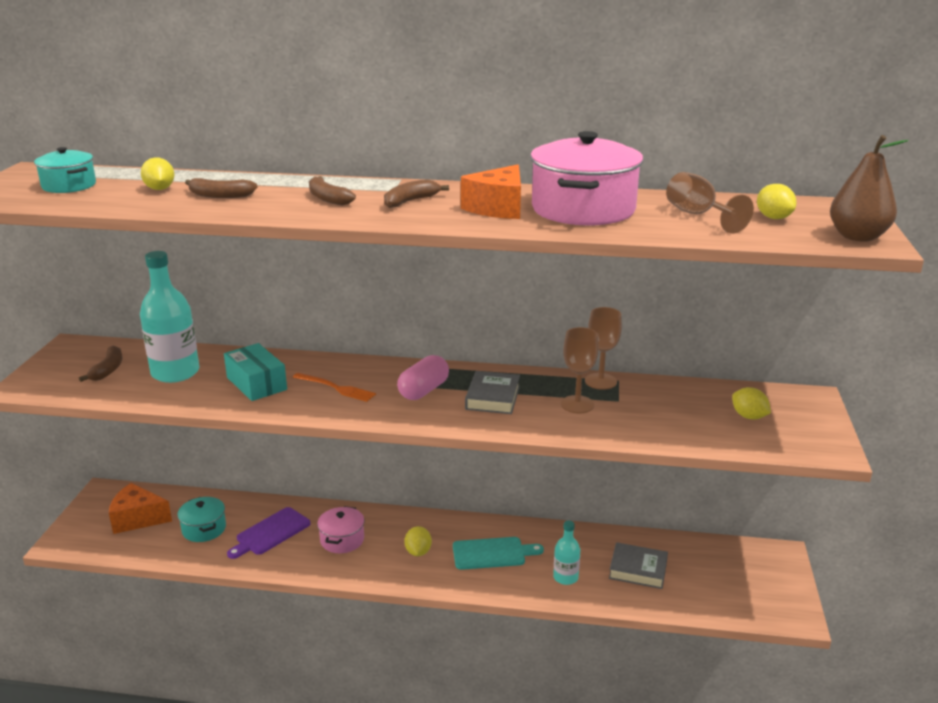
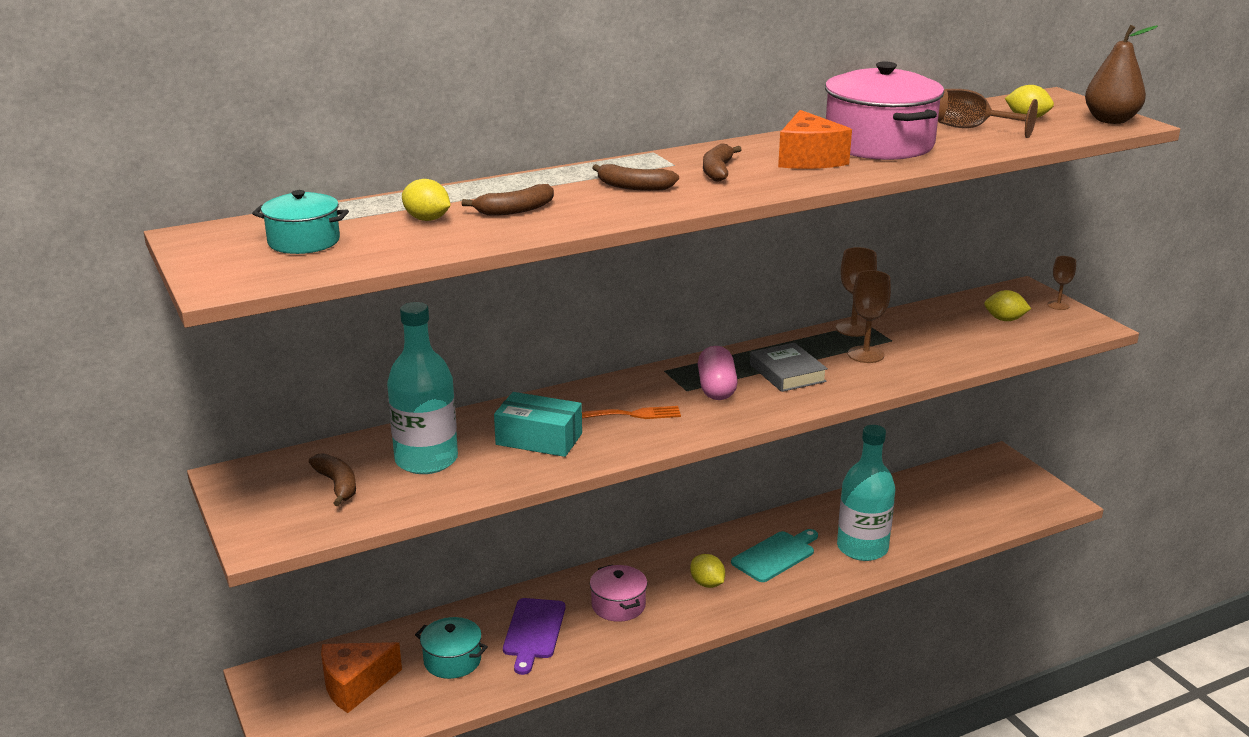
camera: 35 degrees left, 0 degrees up
turquoise bottle [553,521,580,585] -> turquoise bottle [837,425,895,561], size x1.86
grey book [609,542,668,589] -> none
none -> brown goblet [1047,256,1076,310]

